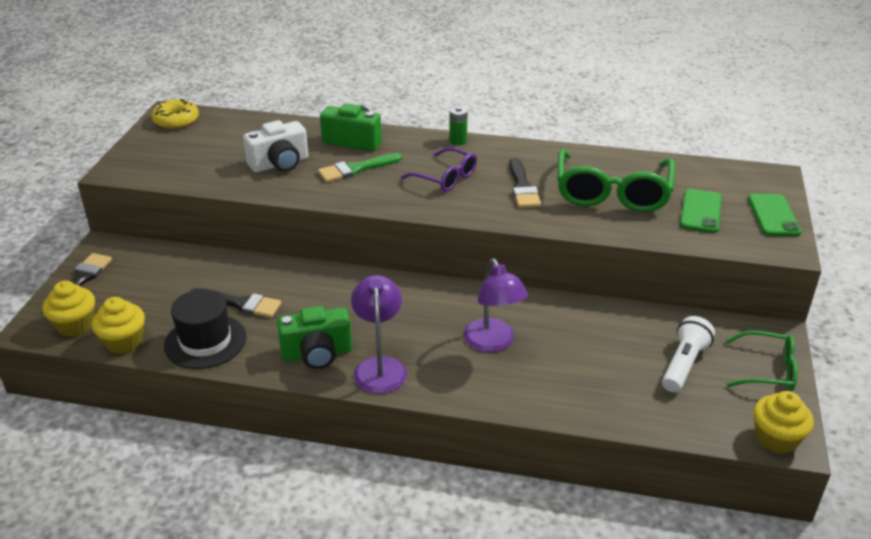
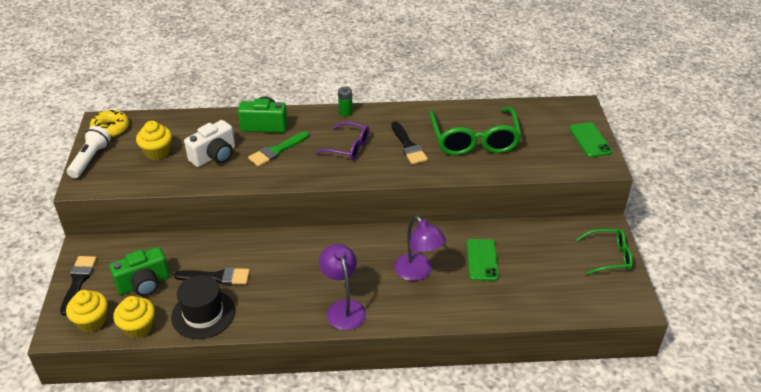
camera: 15 degrees left, 5 degrees up
green camera [277,306,352,369] -> green camera moved to [109,247,169,296]
white flashlight [662,316,715,392] -> white flashlight moved to [67,126,111,178]
green phone [680,189,722,233] -> green phone moved to [467,239,499,281]
yellow cupcake [753,391,814,454] -> yellow cupcake moved to [136,121,172,160]

